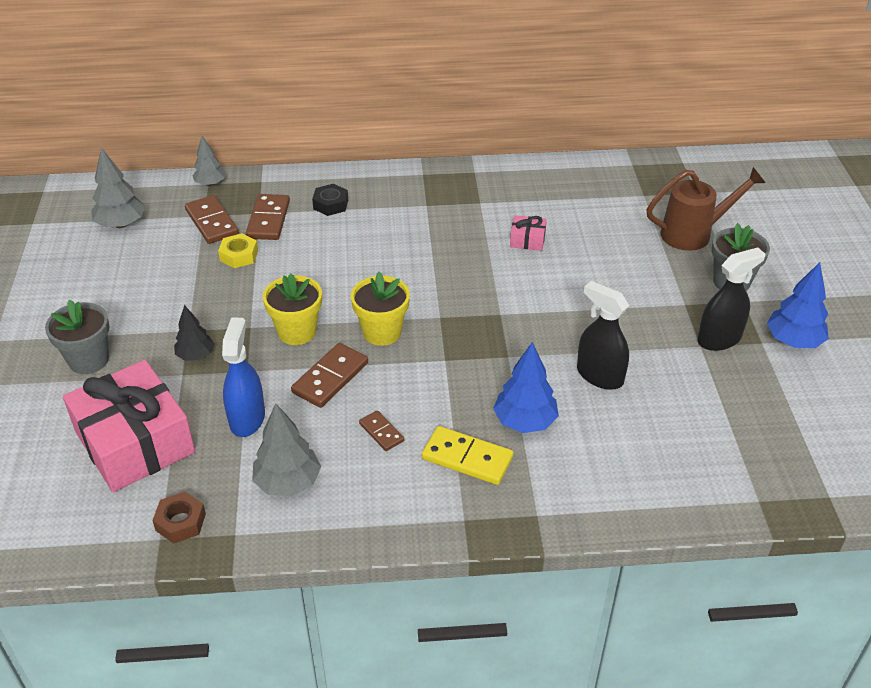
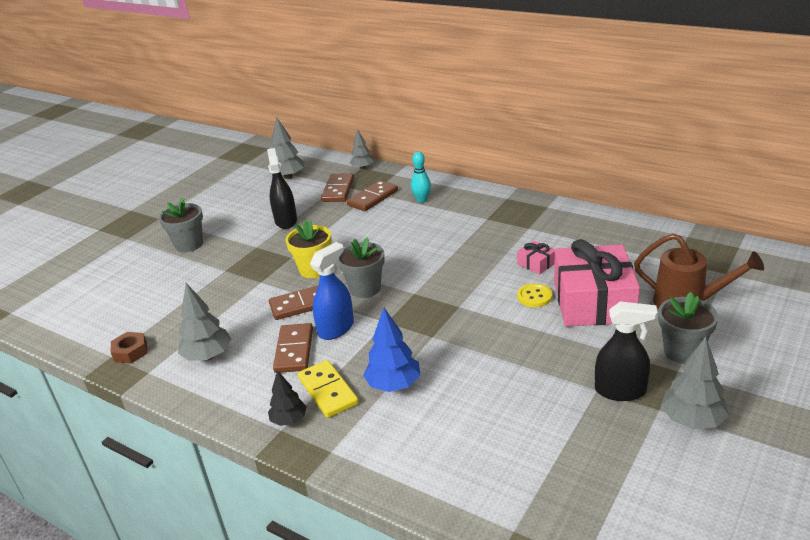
camera: 40 degrees right, 10 degrees down
pink gift [63,360,195,492] -> pink gift moved to [554,239,640,327]
black tree [174,305,214,361] -> black tree moved to [268,370,307,426]
yellow nut [218,233,258,268] -> none
blue spray bottle [222,317,265,437] -> blue spray bottle moved to [310,242,354,340]
black nut [312,184,348,216] -> turquoise bowling pin [411,152,431,203]
yellow flower pot [351,272,410,346] -> grey flower pot [337,237,384,298]
brown domino [359,410,404,451] -> brown domino [273,323,313,373], size x1.73
black spray bottle [577,281,629,390] -> black spray bottle moved to [267,148,297,229]
blue tree [767,262,829,348] -> grey tree [661,337,729,429]
none -> yellow button [517,283,552,307]

